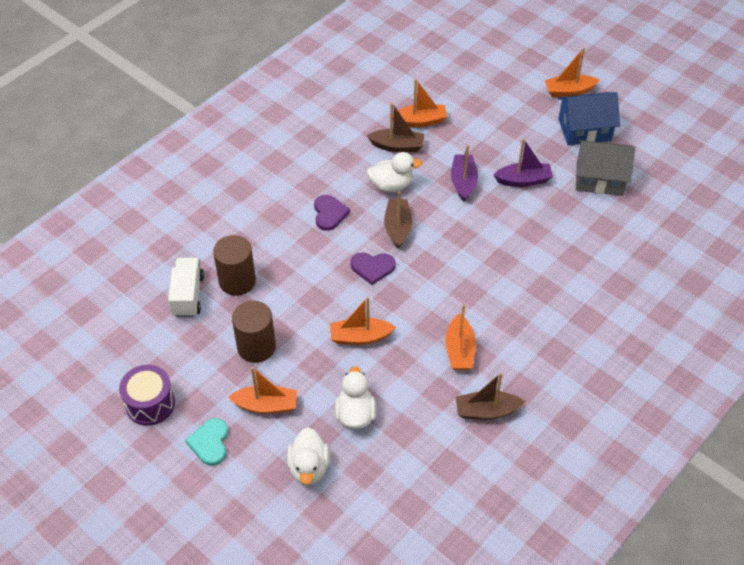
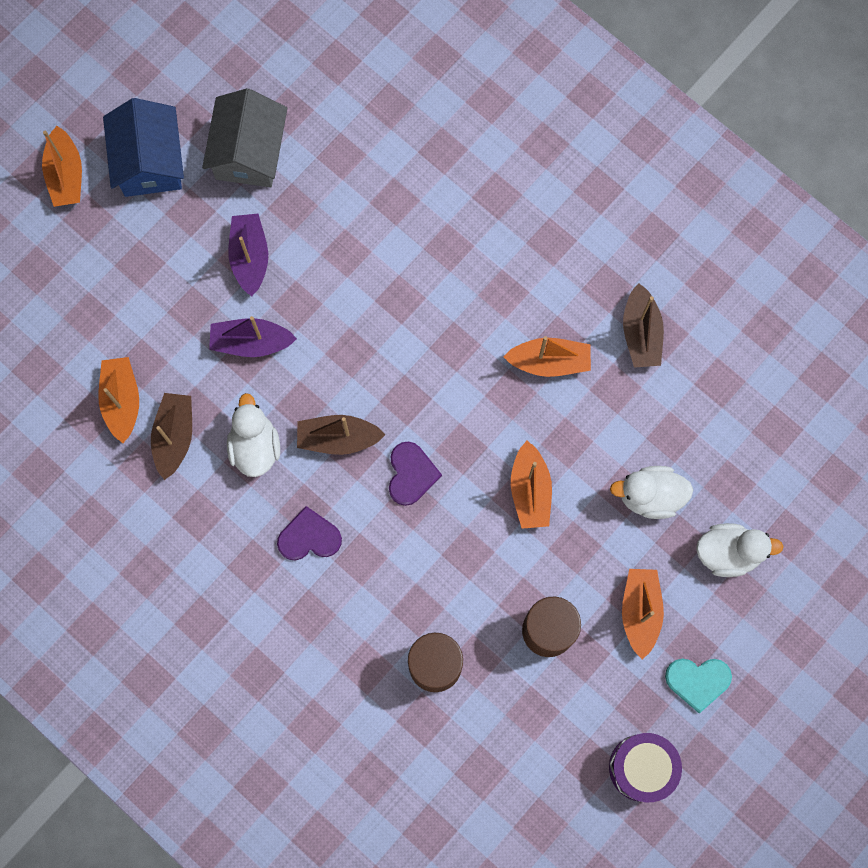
camera: 90 degrees left, 25 degrees up
white truck [168,258,204,317] -> none

